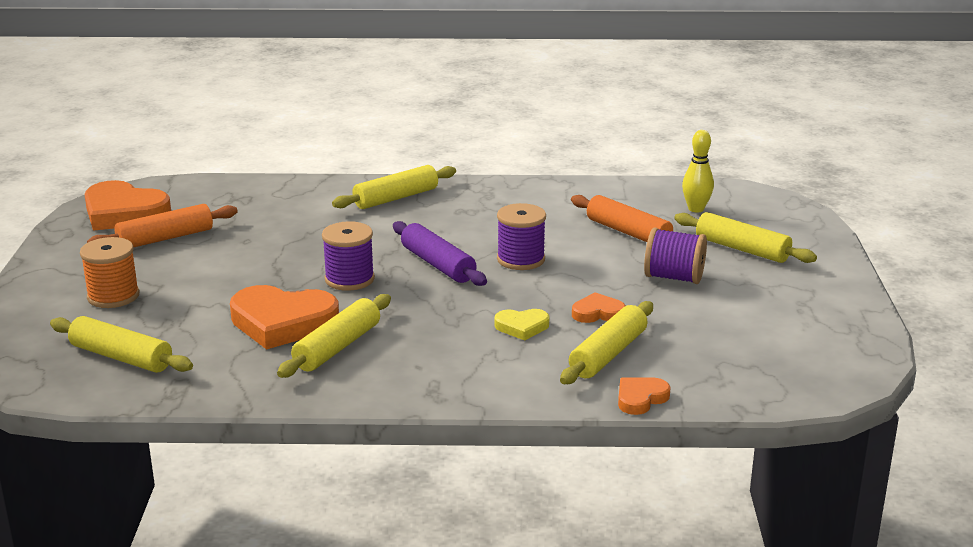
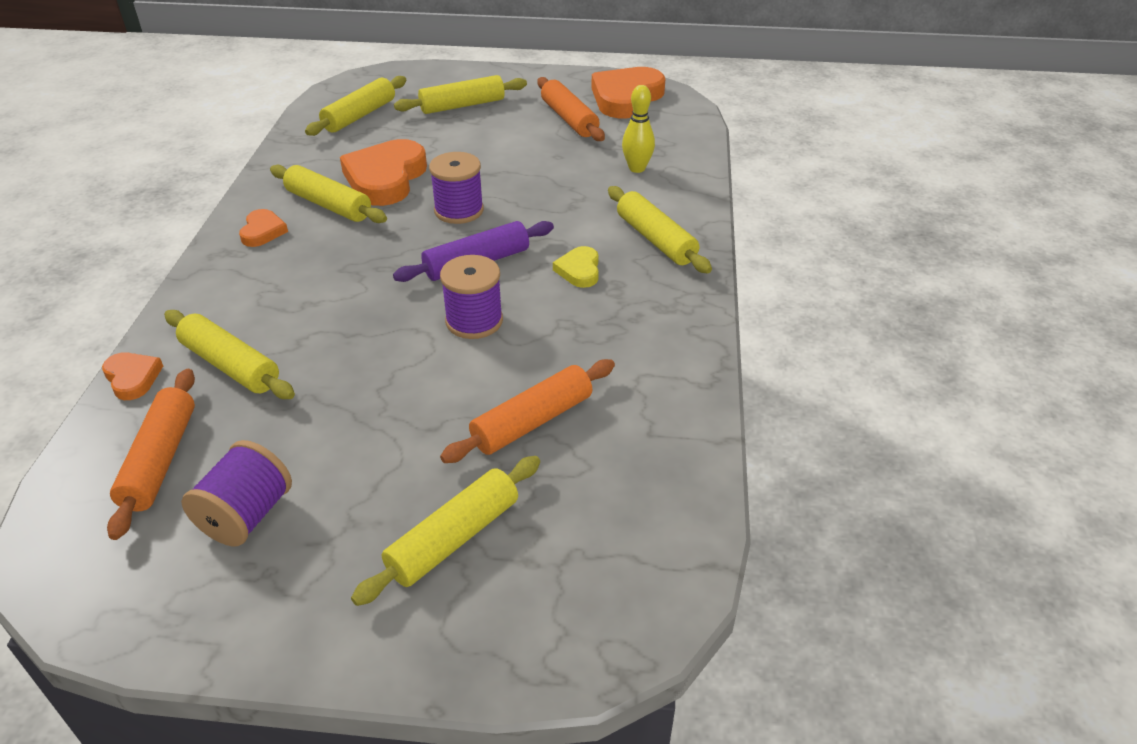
camera: 95 degrees right, 15 degrees up
orange spool [80,237,140,308] -> yellow rolling pin [394,75,527,114]
yellow heart [494,309,549,341] -> yellow heart moved to [553,246,599,288]
orange heart [572,292,626,323] -> orange heart moved to [239,209,288,247]
purple spool [644,227,707,284] -> purple spool moved to [181,440,292,547]
yellow bowling pin [682,130,714,213] -> yellow bowling pin moved to [622,85,655,173]
none -> orange rolling pin [107,369,195,540]

